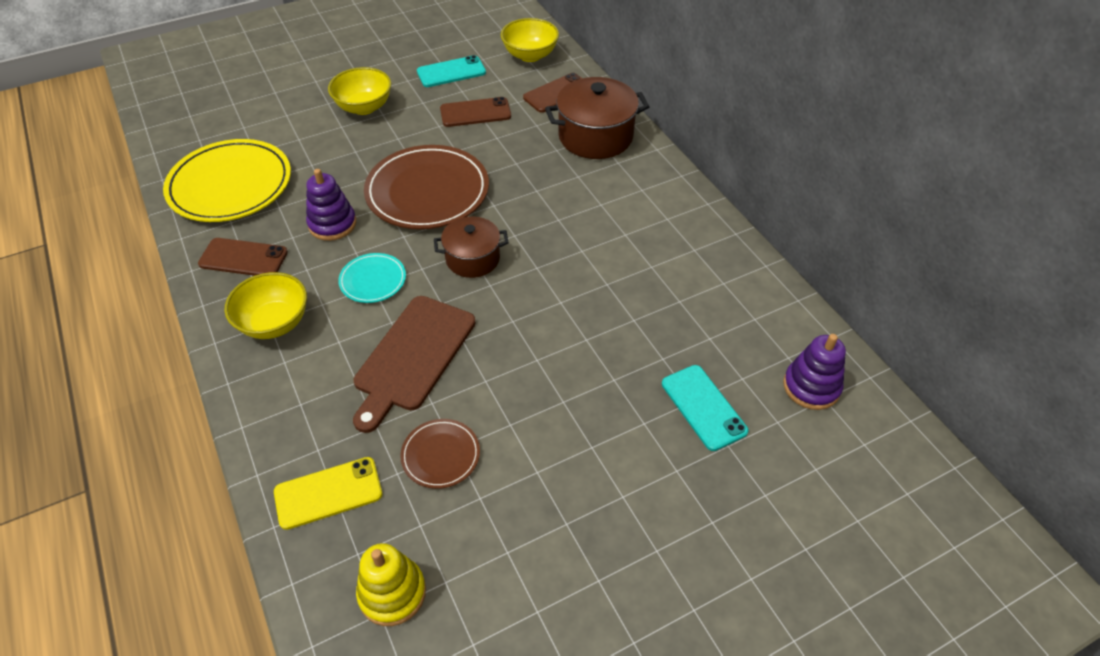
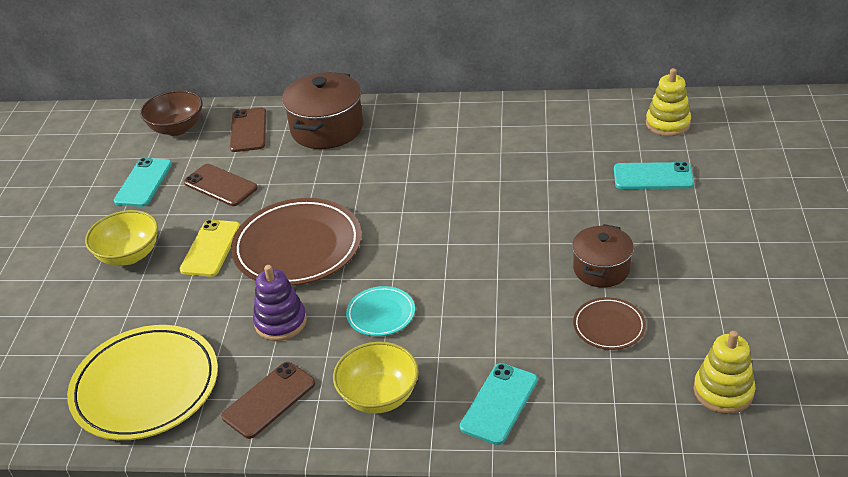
camera: 55 degrees left, 10 degrees down
yellow phone [274,457,382,530] -> yellow phone moved to [180,220,240,277]
brown cutting board [353,296,476,433] -> none
brown pot [434,216,509,278] -> brown pot moved to [572,224,634,287]
brown phone [440,97,511,127] -> brown phone turned 75 degrees counterclockwise [184,164,258,206]
yellow bowl [501,18,559,62] -> brown bowl [140,90,203,136]
purple stacking toy [783,334,846,410] -> yellow stacking toy [646,68,691,136]
none -> turquoise phone [460,363,538,445]

